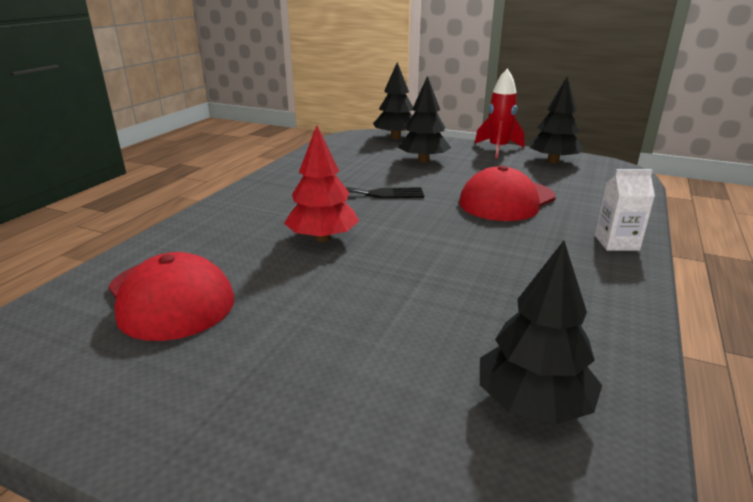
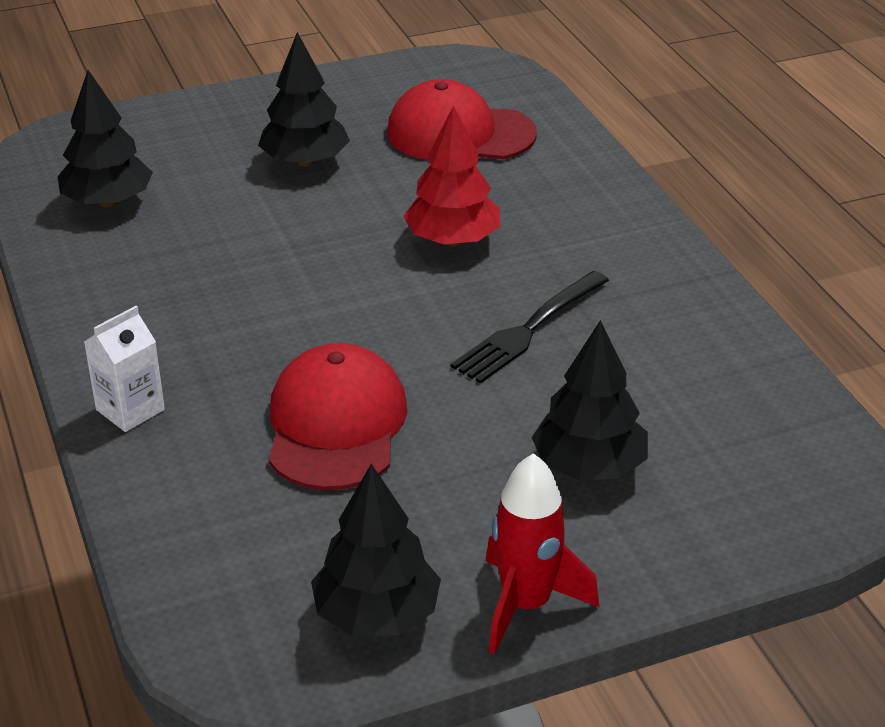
camera: 135 degrees right, 10 degrees up
black tree [373,62,413,139] -> black tree moved to [258,32,350,167]

